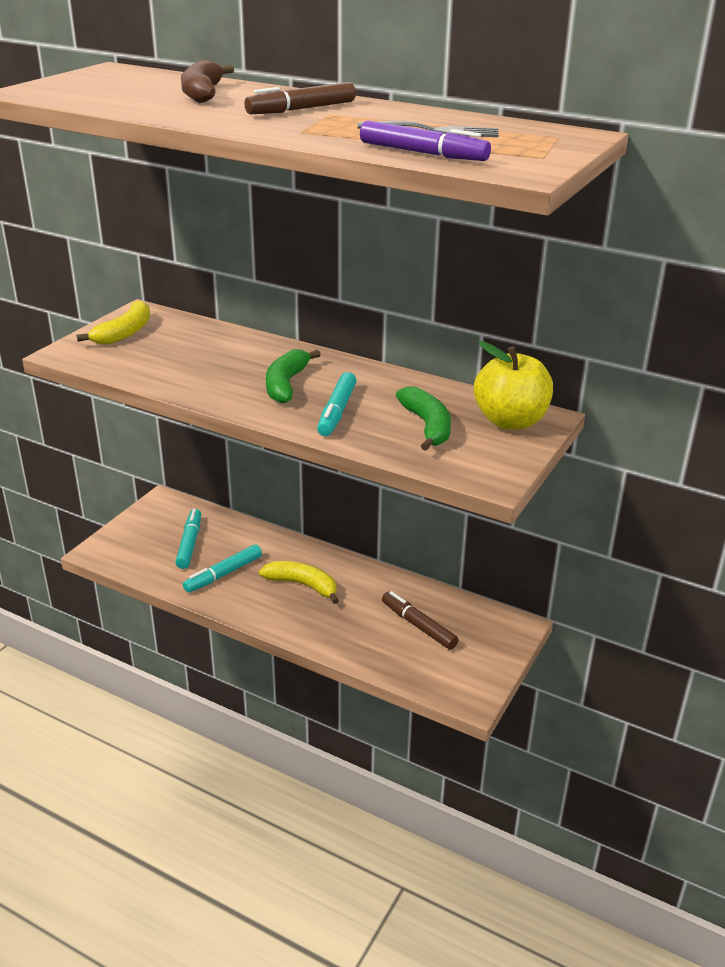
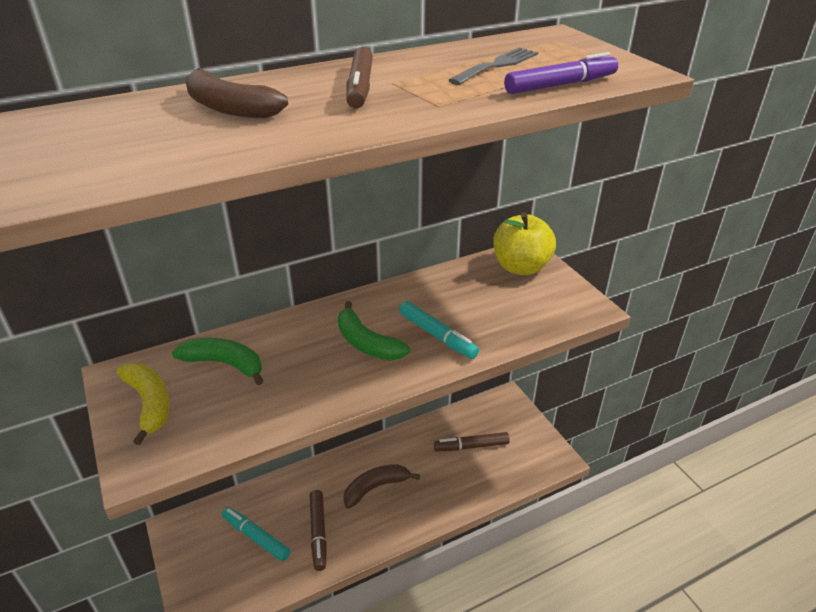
camera: 55 degrees left, 5 degrees up
turquoise marker [183,544,262,593] -> brown marker [310,490,327,571]
yellow banana [259,561,339,604] -> brown banana [343,464,420,509]
green banana [396,386,451,451] -> green banana moved to [172,338,263,385]

